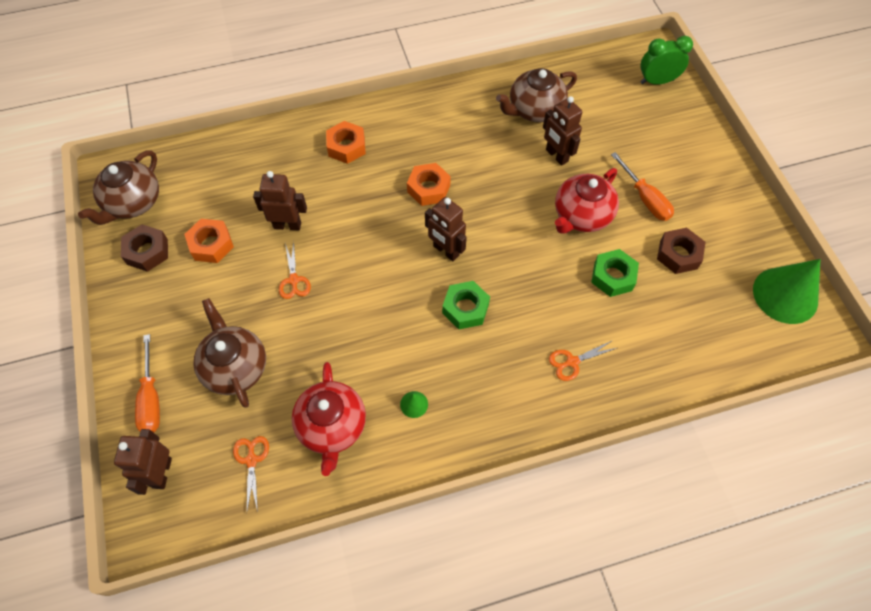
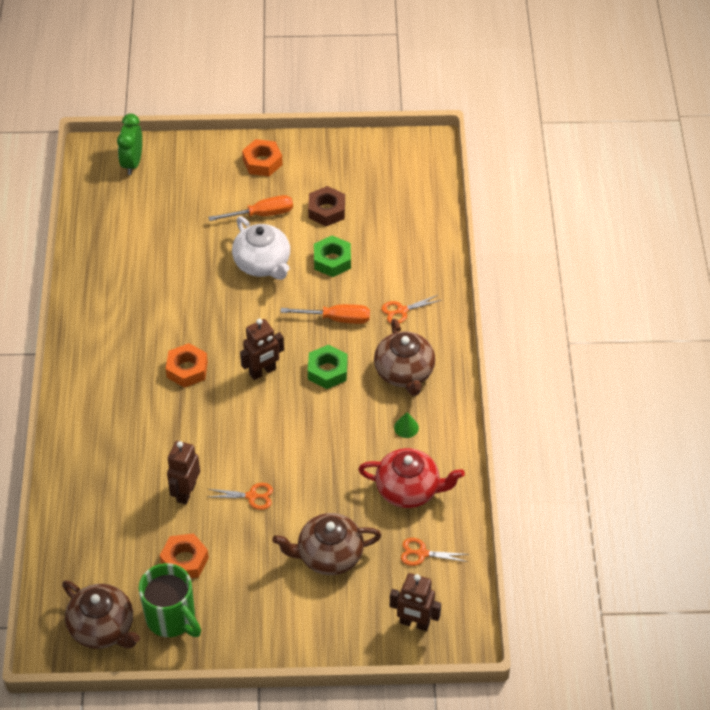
camera: 75 degrees left, 10 degrees down
brown nut [121,224,168,272] -> green mug [139,563,201,637]
orange screwdriver [135,334,160,433] -> orange screwdriver moved to [281,304,370,324]
orange nut [326,121,366,164] -> orange nut moved to [242,139,283,176]
brown teapot [496,68,577,122] -> brown teapot moved to [374,318,435,396]
brown robot [543,96,582,166] -> none
orange scissors [549,340,617,381] -> orange scissors turned 75 degrees clockwise [382,294,441,324]
red teapot [555,168,619,234] -> white teapot [232,216,290,280]
green cone [753,259,820,324] -> none

